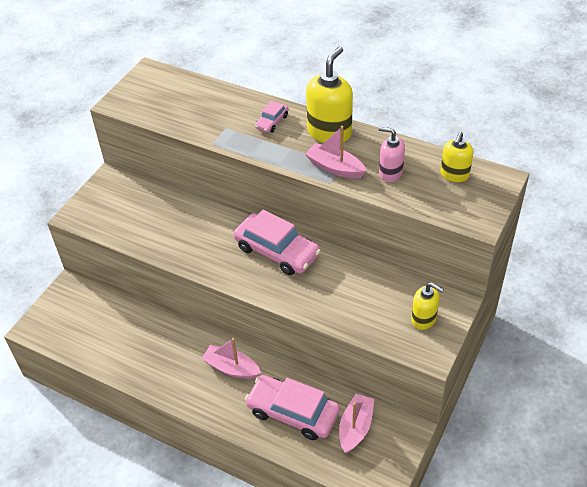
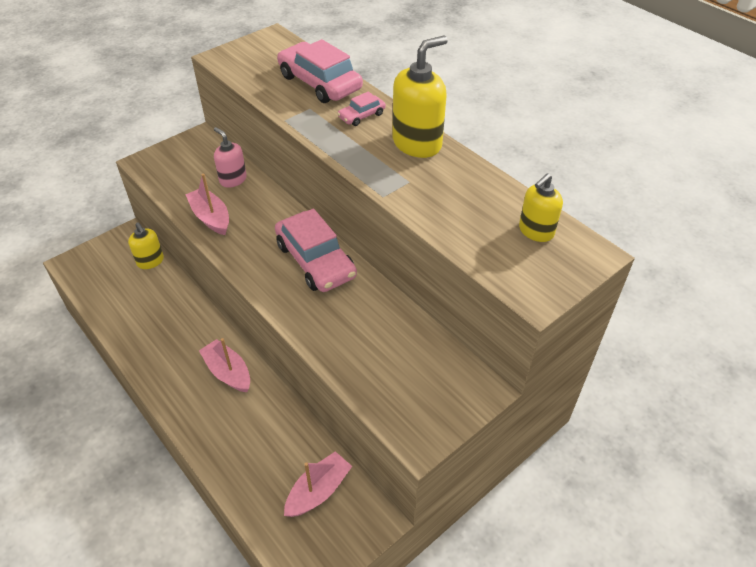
camera: 20 degrees right, 0 degrees up
pink car [245,375,340,440] -> pink car moved to [277,39,363,103]
pink boat [305,126,367,179] -> pink boat moved to [185,174,229,235]
pink soap dispenser [379,127,405,182] -> pink soap dispenser moved to [214,127,247,188]
yellow soap dispenser [411,282,444,330] -> yellow soap dispenser moved to [128,222,164,269]

